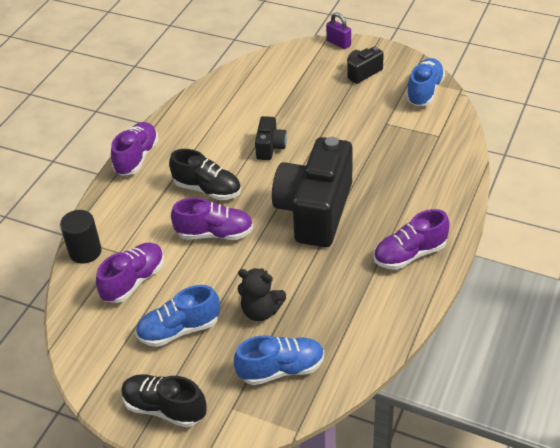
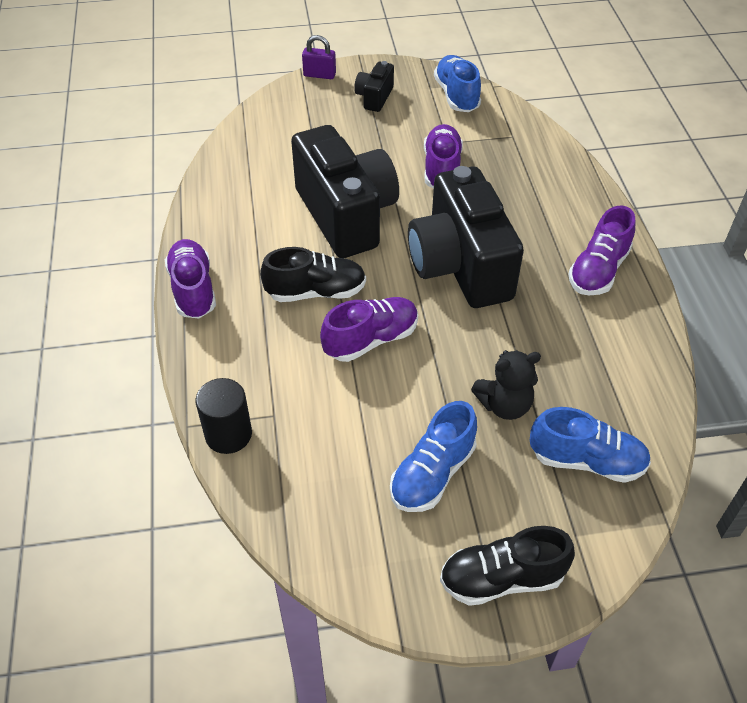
camera: 35 degrees left, 5 degrees up
purple shoe [96,243,164,303] -> purple shoe moved to [424,124,463,188]
blue shoe [234,335,324,385] -> blue shoe turned 60 degrees clockwise [530,407,651,483]
black camera [255,116,287,160] -> black camera [291,125,399,258], size x2.25

